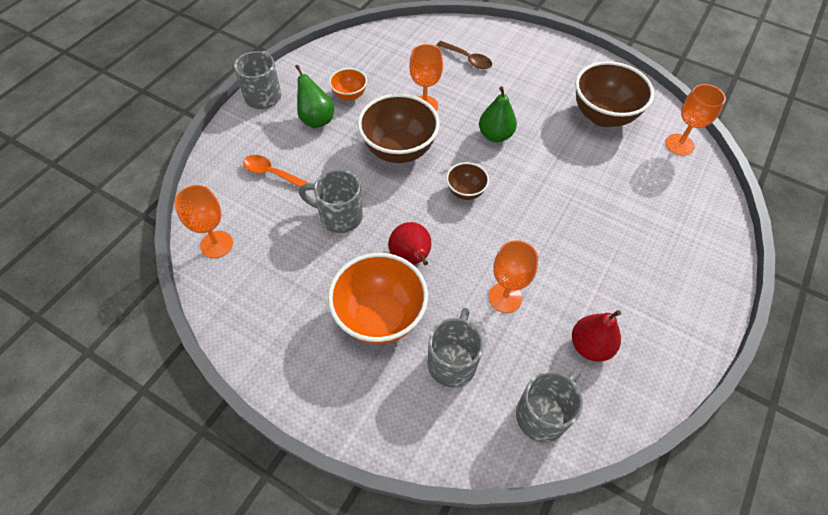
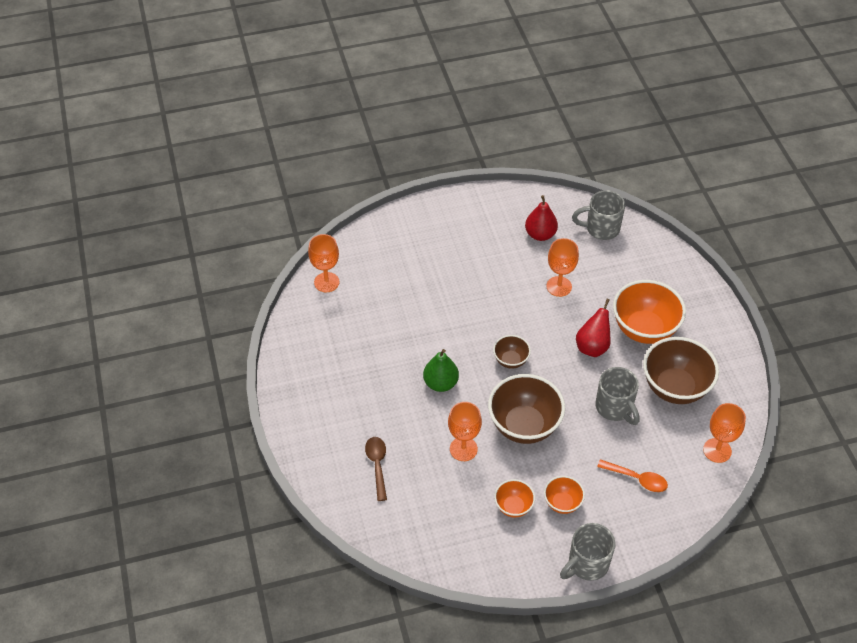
camera: 135 degrees left, 5 degrees down
orange spoon [243,155,308,187] -> orange spoon turned 45 degrees counterclockwise [597,459,668,492]
green pear [295,65,334,128] -> orange bowl [544,476,585,514]
grey mug [428,308,484,388] -> none
brown bowl [575,61,654,127] -> brown bowl moved to [643,337,719,404]

